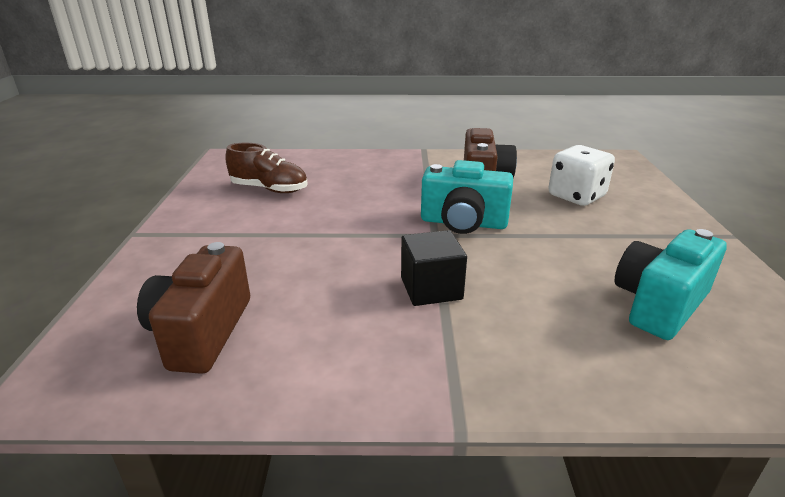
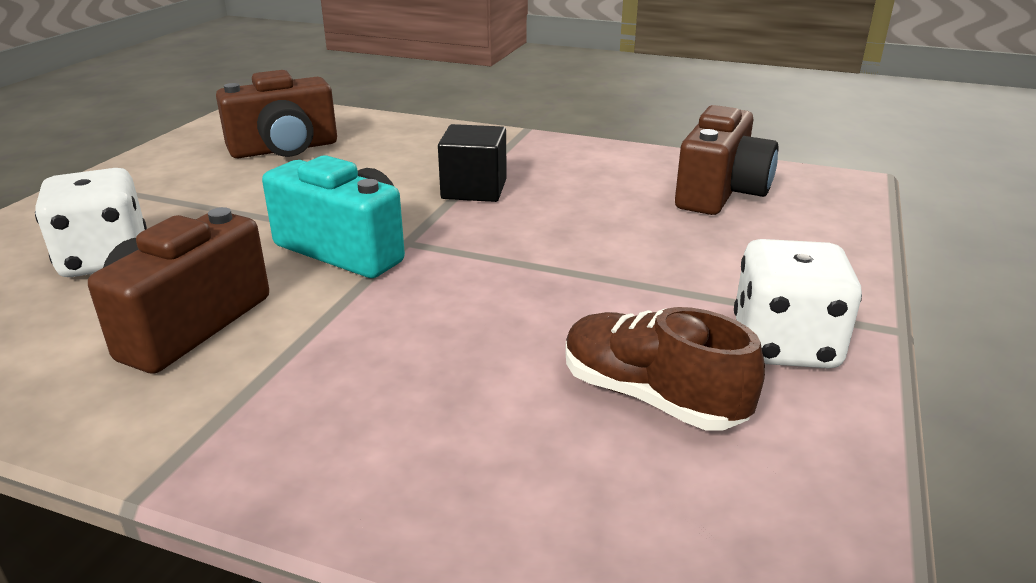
camera: 160 degrees left, 0 degrees up
turquoise camera [615,229,727,340] -> brown camera [216,70,337,158]
none -> white dice [734,239,862,369]

